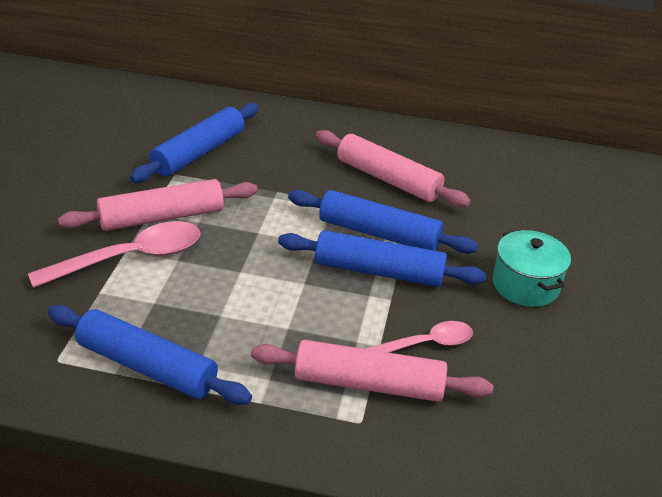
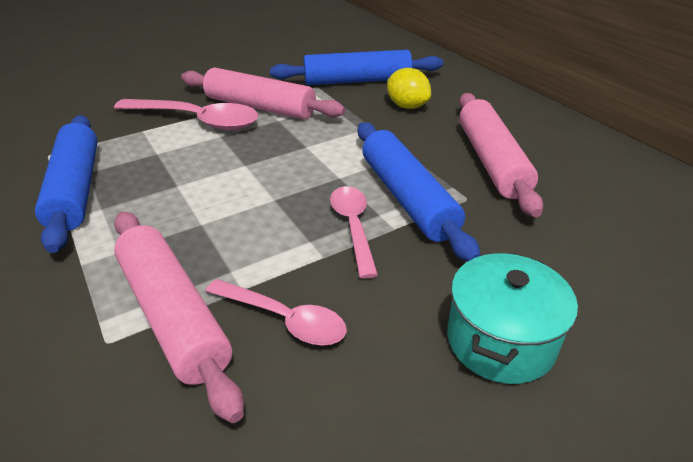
camera: 50 degrees right, 0 degrees up
blue rolling pin [278,230,486,287] -> pink spoon [330,186,378,279]
none -> yellow lemon [387,68,431,109]

